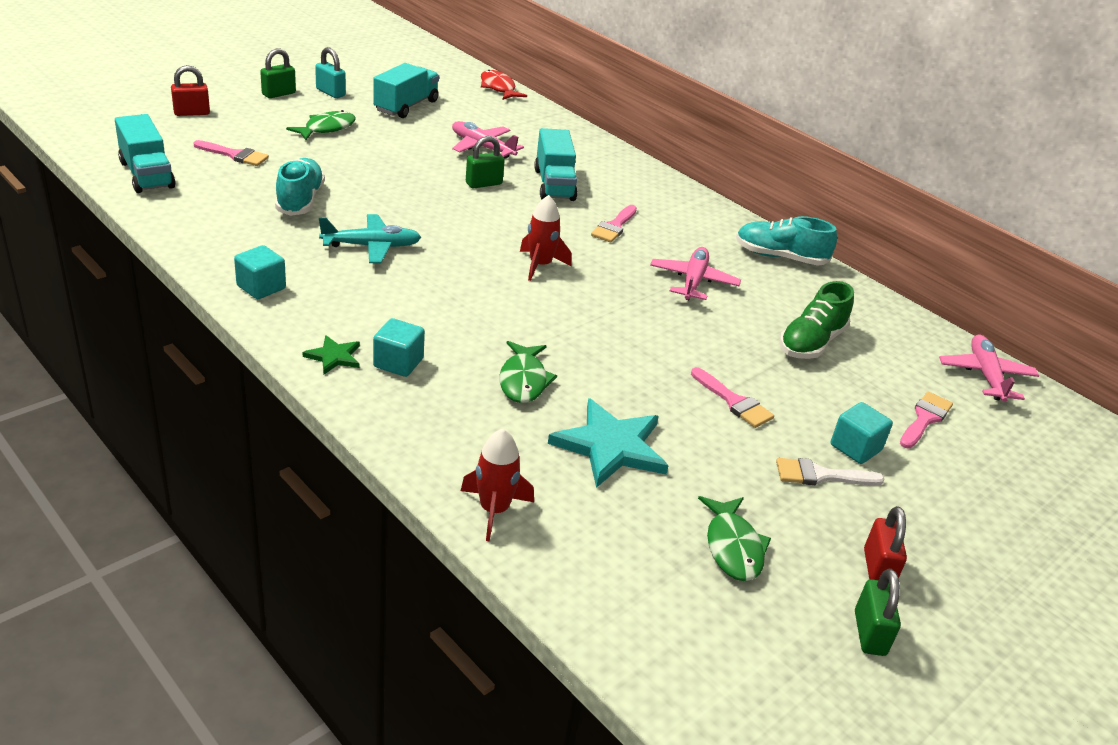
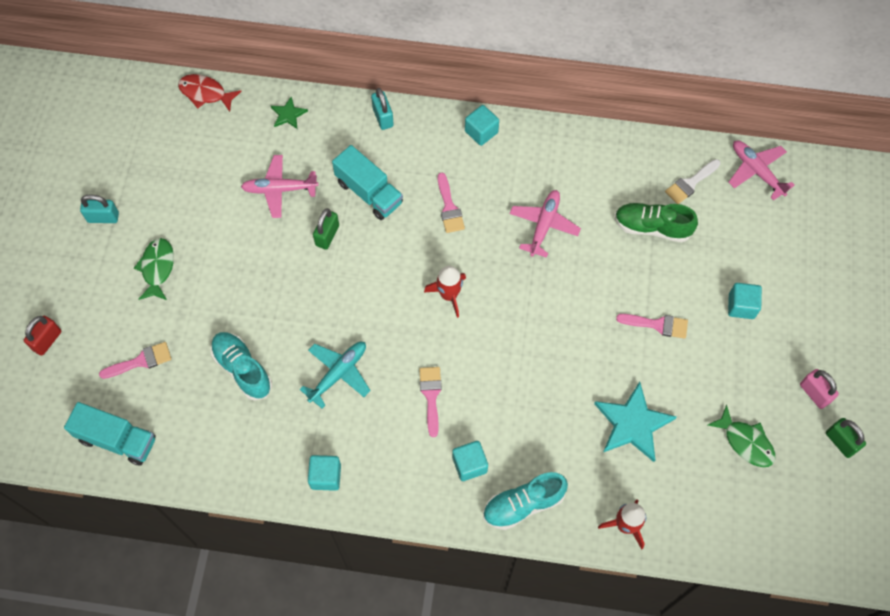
camera: 35 degrees left, 30 degrees up
green padlock [260,48,296,98] -> none
green star [302,335,360,374] -> green star moved to [271,97,308,129]
turquoise truck [373,63,439,118] -> none
green fish [499,341,557,403] -> none
pink plane [650,247,741,300] -> pink plane turned 45 degrees clockwise [510,190,581,258]
turquoise shoe [736,216,837,266] -> turquoise shoe moved to [483,472,568,530]
white brush [776,458,885,485] -> white brush moved to [665,159,721,204]
green shoe [779,281,854,359] -> green shoe turned 105 degrees clockwise [615,203,698,242]
red padlock [864,506,907,580] -> pink padlock [800,369,839,409]
pink brush [900,392,953,448] -> pink brush moved to [419,367,442,437]
none -> turquoise padlock [371,88,394,130]
none -> turquoise cube [465,105,499,146]

